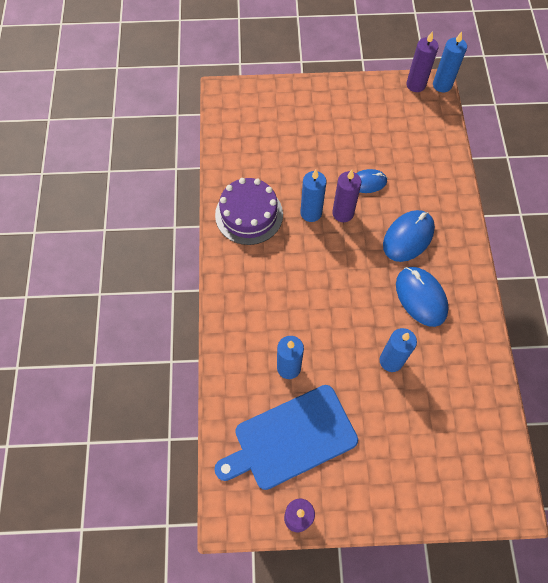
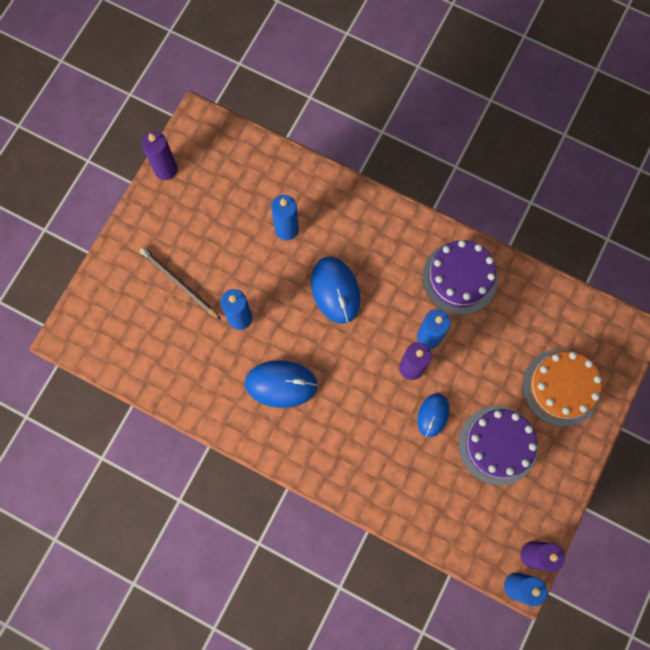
camera: 120 degrees right, 10 degrees up
blue cutting board [214,385,358,490] -> none
blue mouse [383,210,435,262] -> blue mouse moved to [311,257,361,324]
none -> brown pencil [139,247,221,320]
none -> purple cake [459,406,538,486]
none -> orange cake [523,349,602,427]

